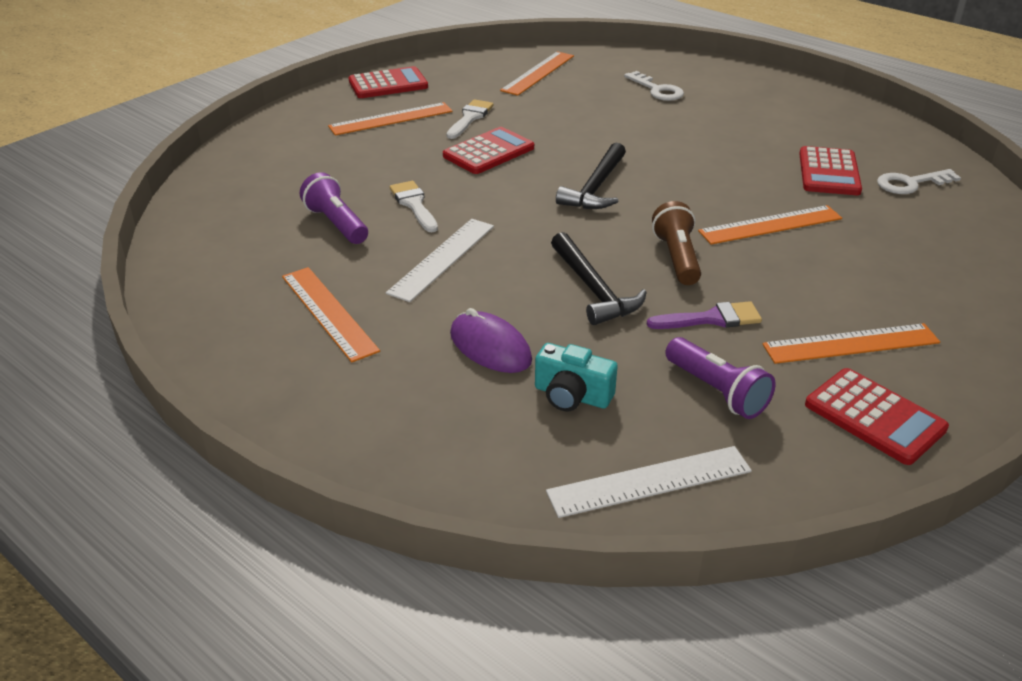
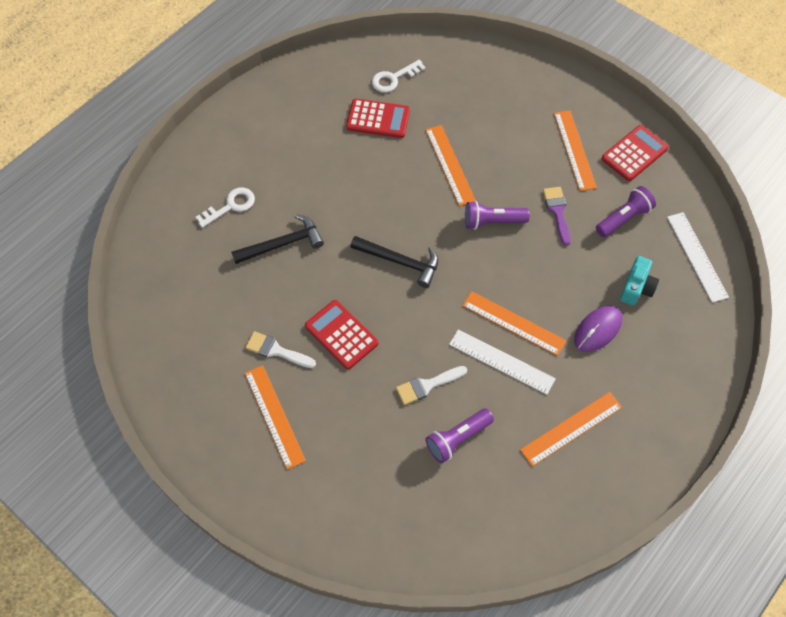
camera: 90 degrees left, 25 degrees up
red calculator [348,66,428,98] -> none
orange ruler [500,51,574,96] -> orange ruler moved to [463,291,566,356]
black hammer [551,232,647,325] -> black hammer moved to [231,214,324,264]
brown flashlight [652,201,701,285] -> purple flashlight [465,201,530,230]
white key [877,169,961,194] -> white key turned 75 degrees clockwise [372,59,426,92]

